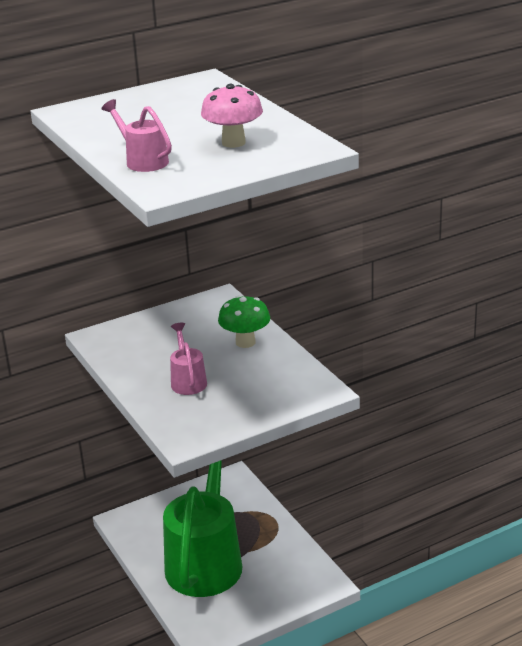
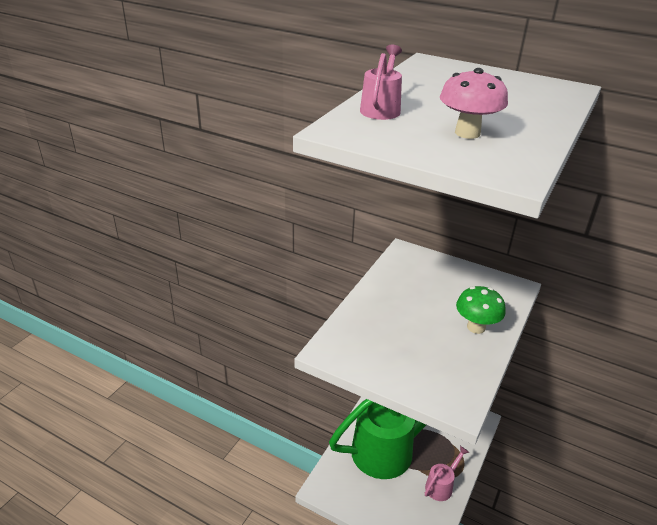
camera: 55 degrees right, 5 degrees up
pink watering can [170,323,207,395] -> pink watering can moved to [425,446,469,501]

